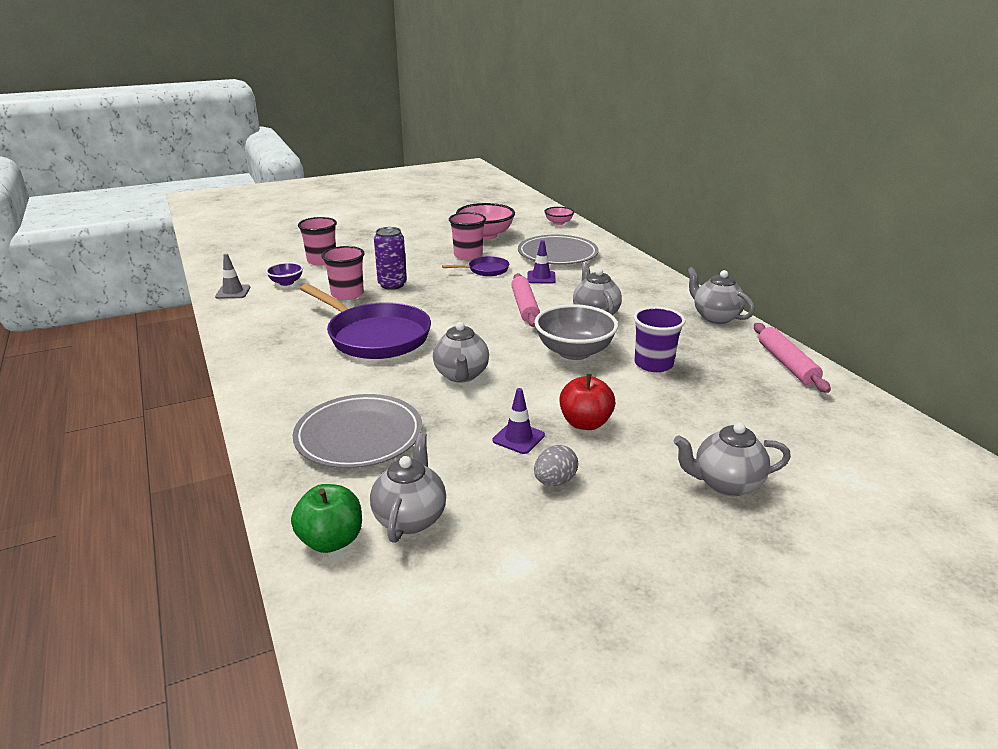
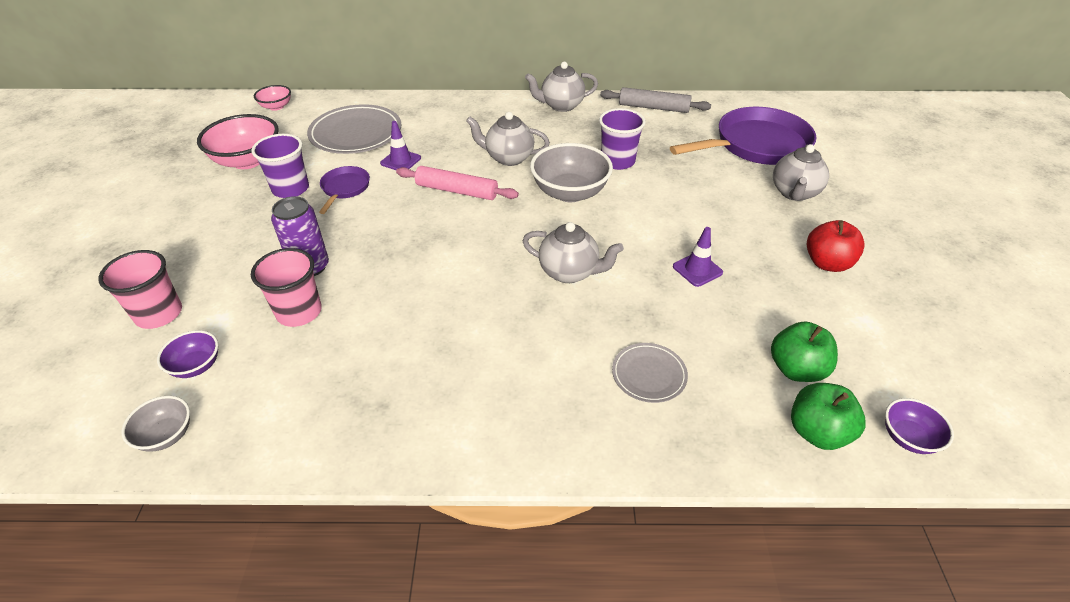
camera: 65 degrees left, 15 degrees up
grey traffic cone [215,254,250,299] -> grey bowl [121,396,190,452]
grey plate [293,394,422,469] -> grey plate [612,343,688,403], size x0.54
purple pan [300,284,431,359] -> purple pan moved to [670,107,816,165]
grey teapot [370,433,446,543] -> green apple [771,321,838,382]
pink cup [449,212,486,260] -> purple cup [251,134,309,198]
grey egg [534,445,578,486] -> none
red apple [560,374,615,430] -> red apple moved to [807,220,865,272]
pink rolling pin [754,323,831,393] -> grey rolling pin [600,87,711,113]
none -> purple bowl [885,398,954,454]

